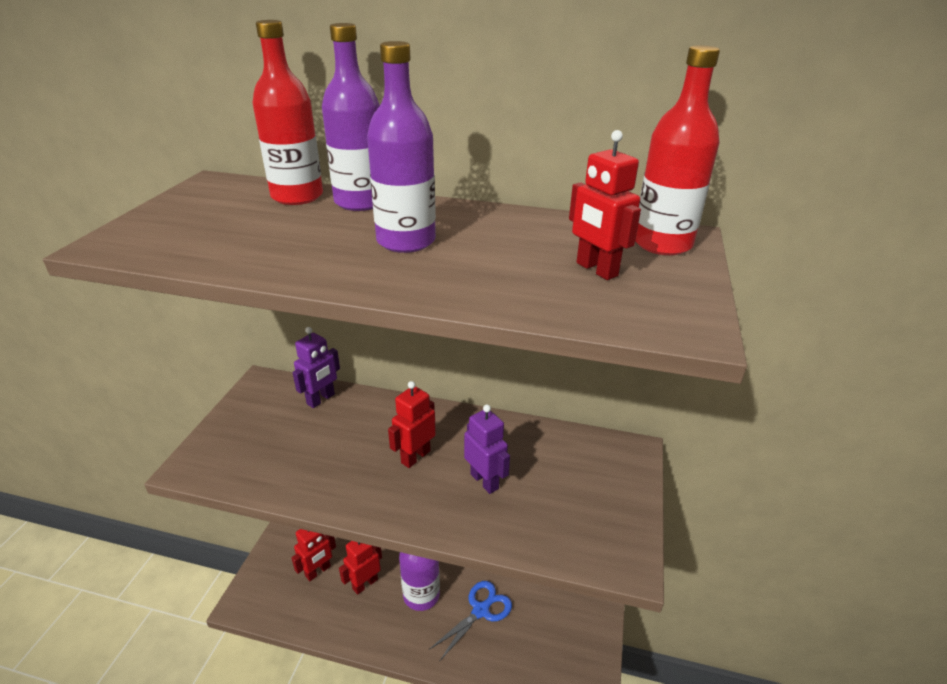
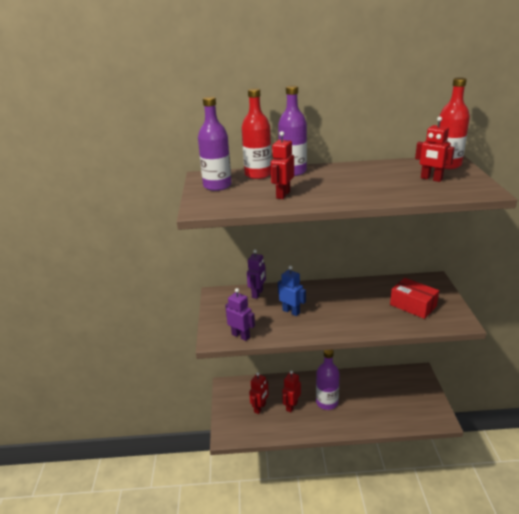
camera: 15 degrees left, 5 degrees down
purple bottle [367,41,436,253] -> purple bottle moved to [198,96,231,191]
red robot [388,381,436,468] -> red robot moved to [271,131,294,199]
blue scissors [429,581,512,662] -> none
purple robot [464,404,510,494] -> purple robot moved to [225,288,255,341]
none -> blue robot [278,266,306,316]
none -> red box [390,278,439,319]

